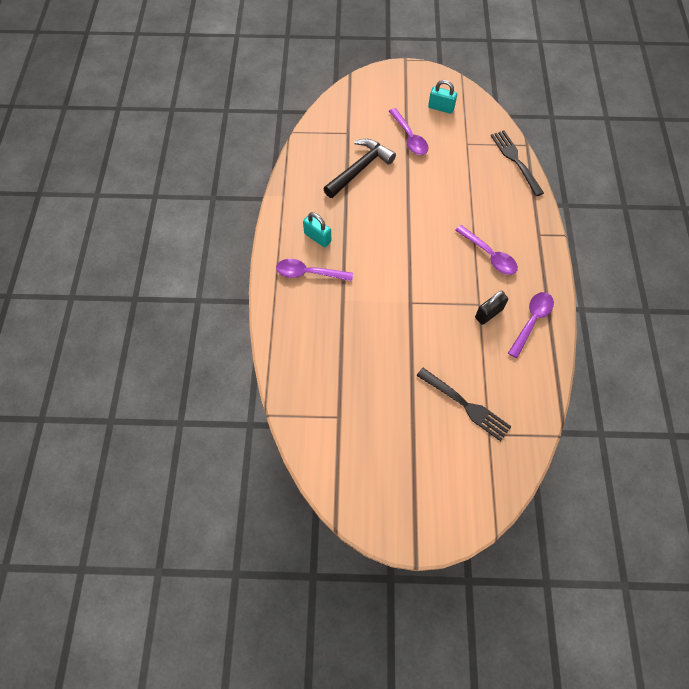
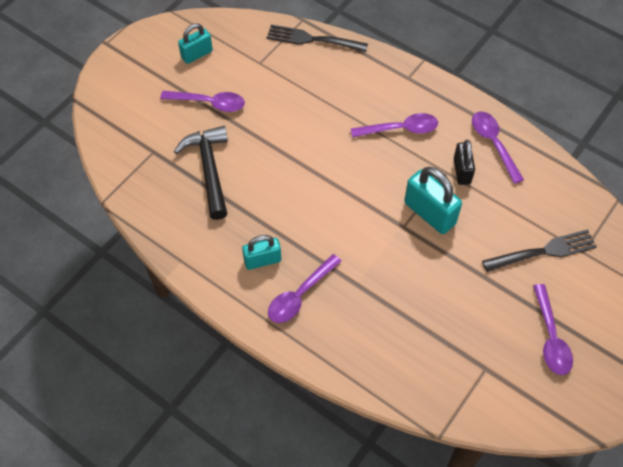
camera: 55 degrees left, 5 degrees down
none -> turquoise padlock [404,167,462,234]
none -> purple spoon [533,284,573,375]

